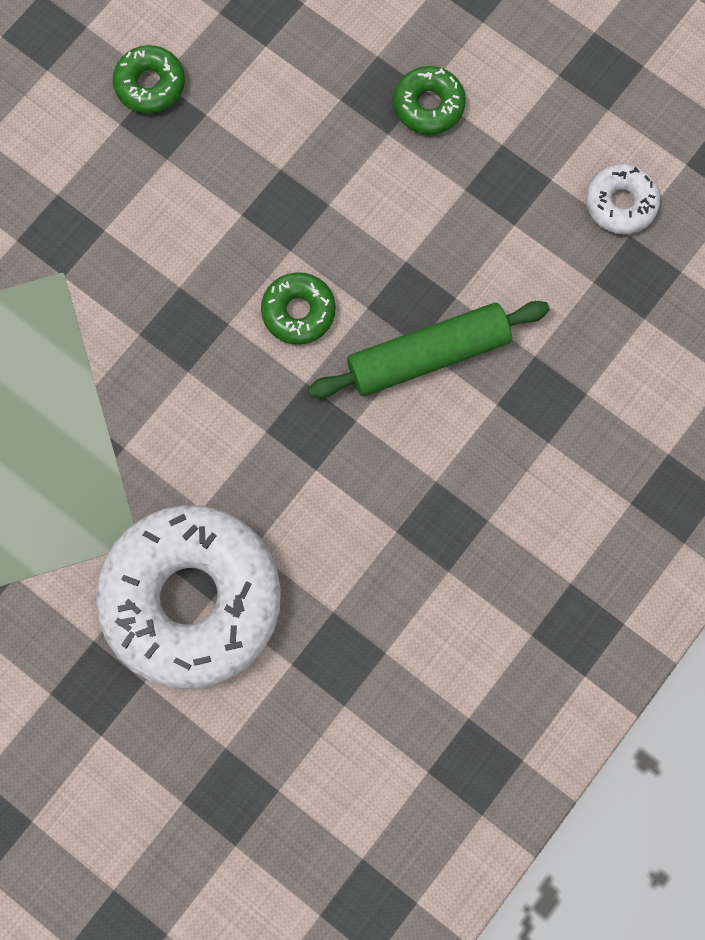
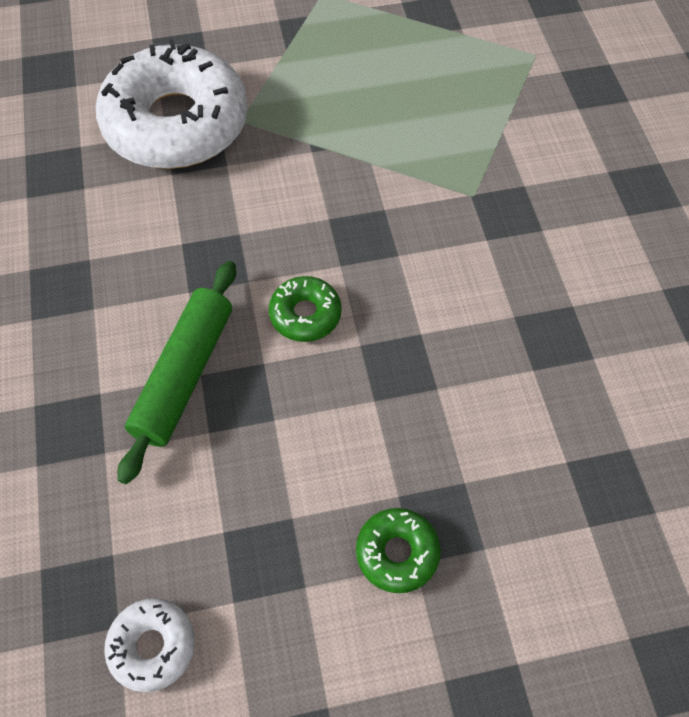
camera: 130 degrees right, 15 degrees down
green donut [113,45,185,114] -> none

